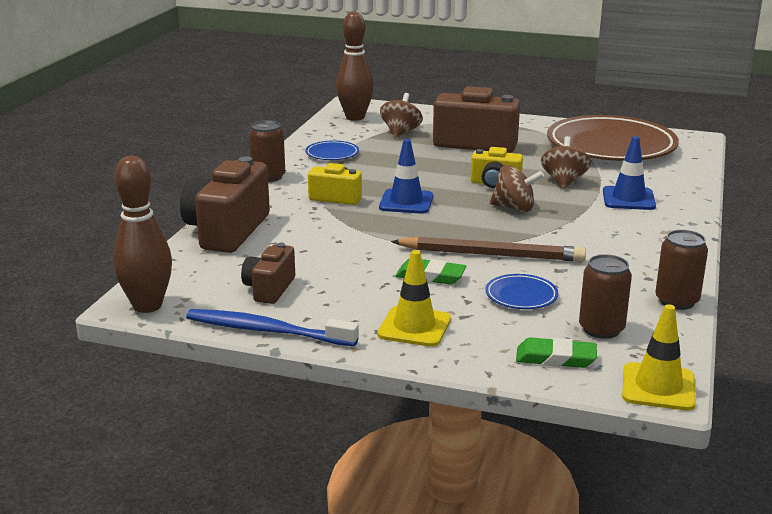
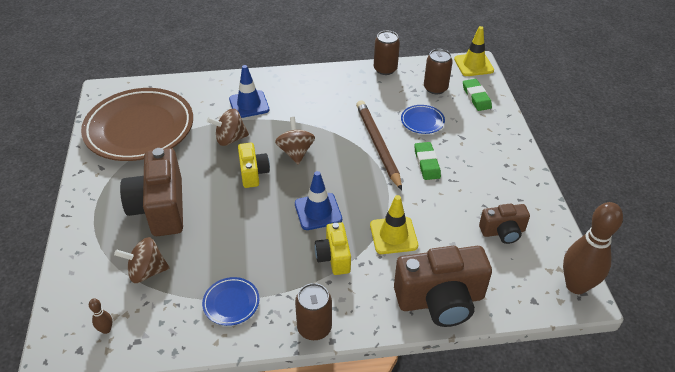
camera: 115 degrees left, 20 degrees up
blue toothbrush [186,309,359,346] -> none
brown bowling pin [336,12,374,121] -> brown bowling pin [89,298,113,334], size x0.41
yellow traffic cone [377,250,451,347] -> yellow traffic cone moved to [370,195,418,254]

